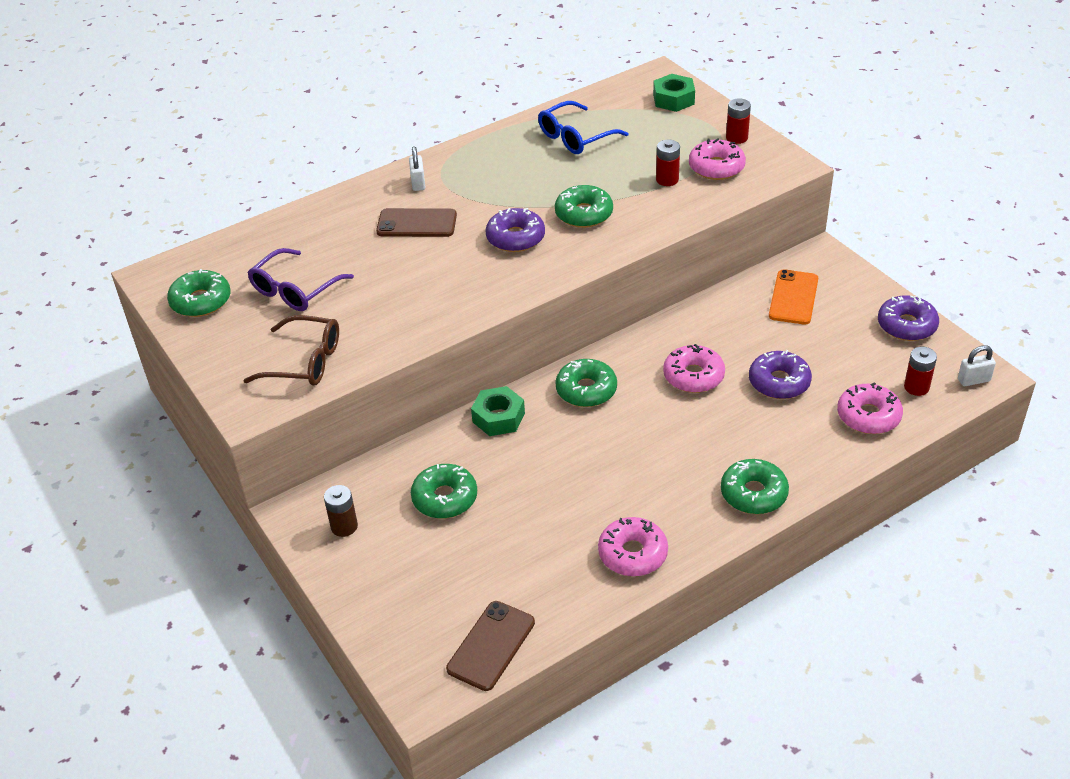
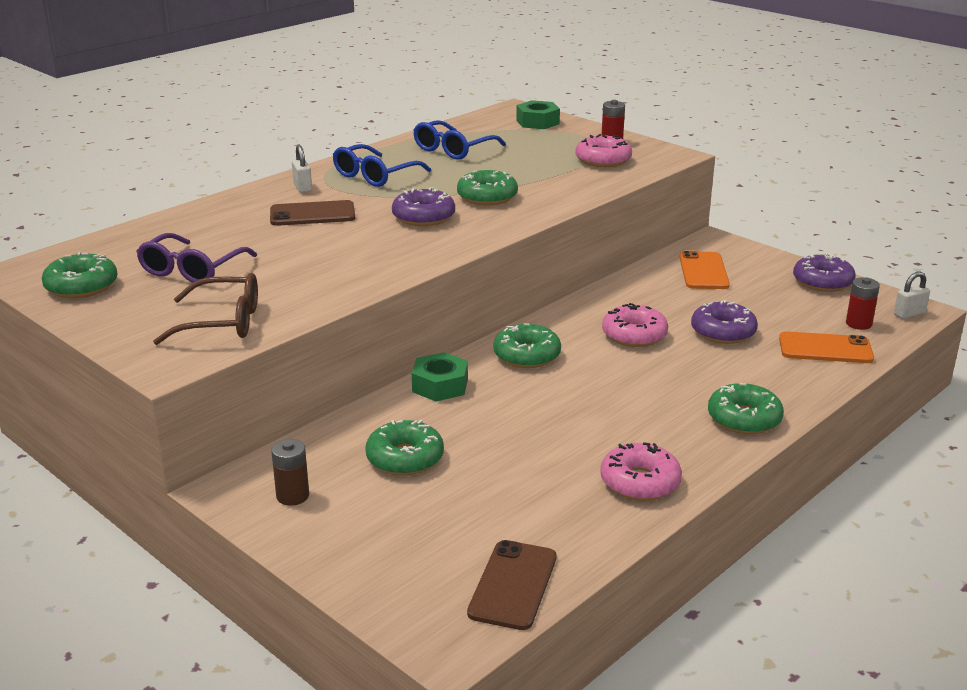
camera: 15 degrees left, 15 degrees down
red battery [656,140,680,186] -> none
pink donut [837,382,903,434] -> orange phone [779,331,874,363]
none -> blue glasses [333,144,431,187]

